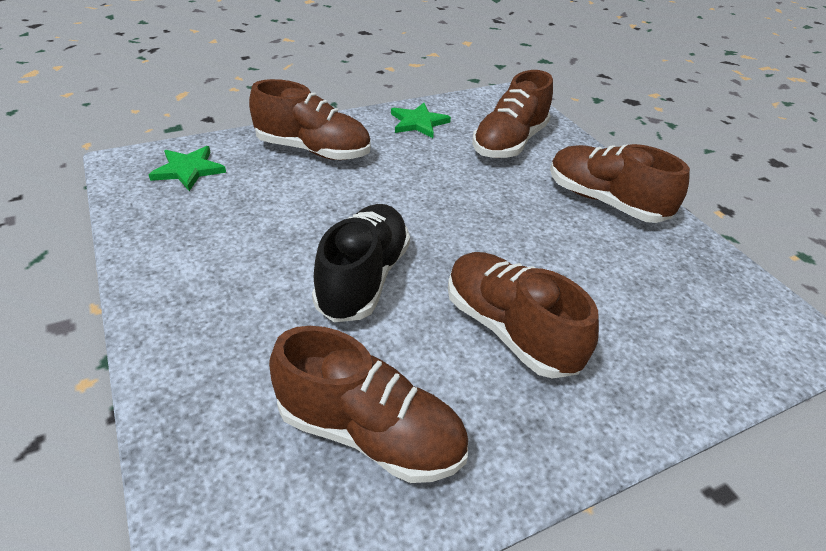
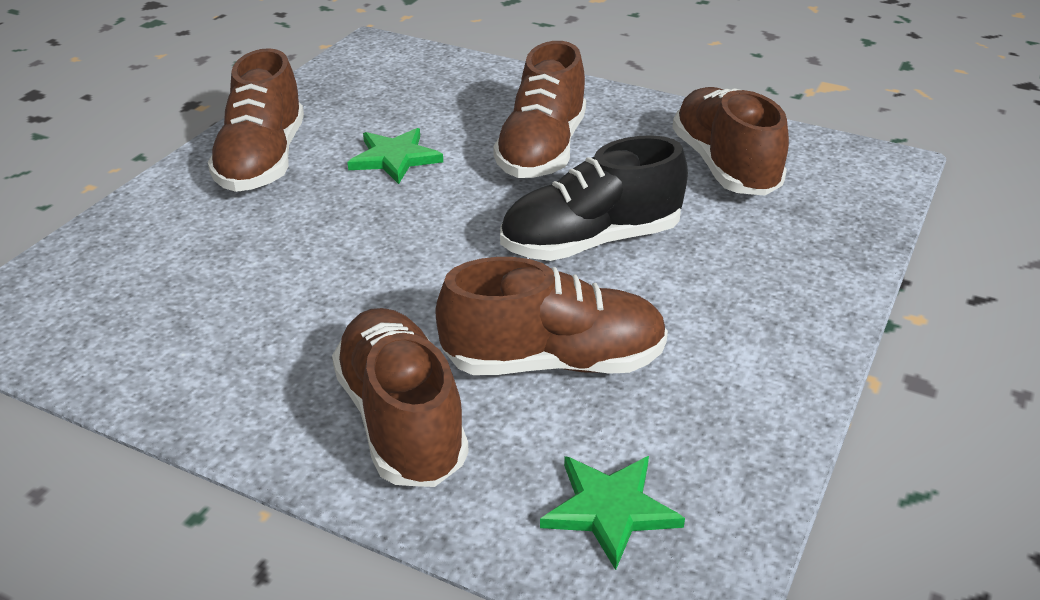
camera: 125 degrees left, 5 degrees down
green star [391,103,451,138] -> green star moved to [347,128,443,184]
brown shoe [472,70,553,158] -> brown shoe moved to [436,257,668,375]

